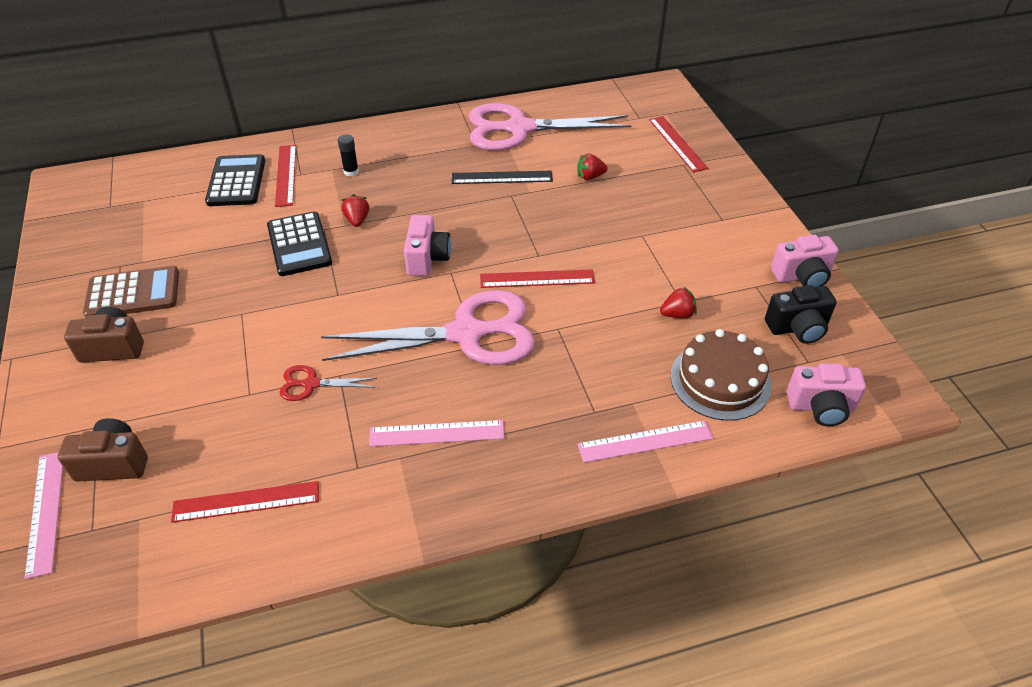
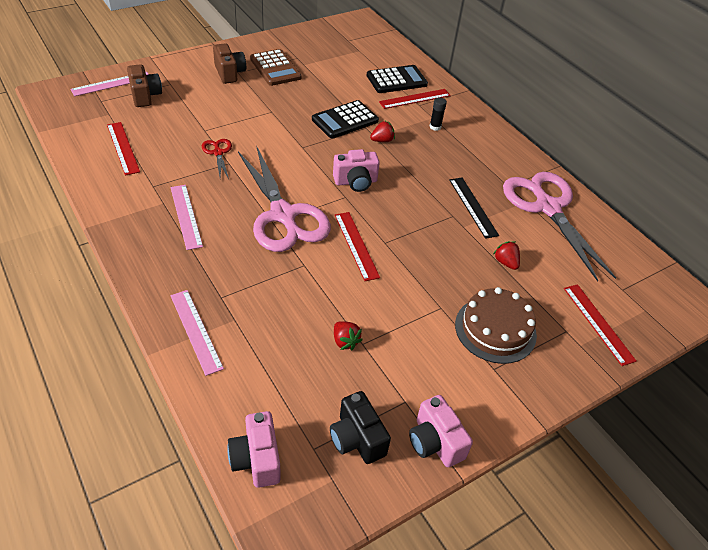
camera: 70 degrees right, 0 degrees up
red ruler [649,116,708,172] -> red ruler turned 75 degrees counterclockwise [564,284,637,366]
brown cake [671,329,771,421] -> brown cake moved to [455,287,537,364]

